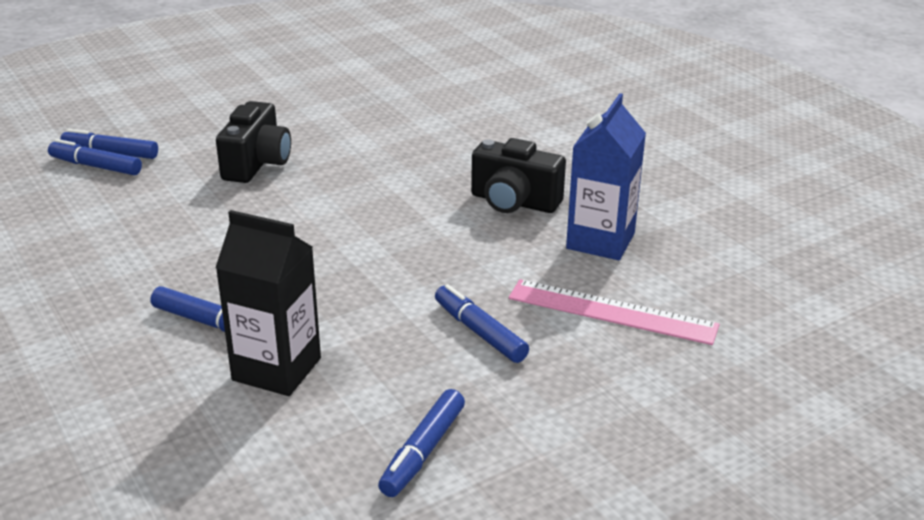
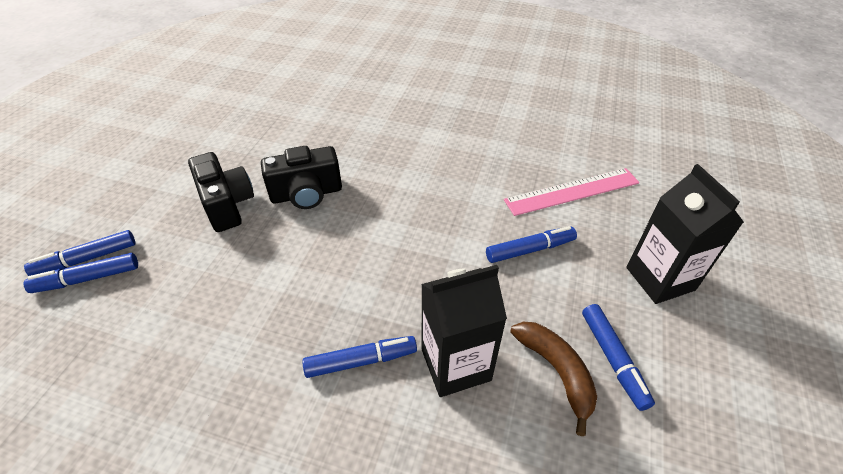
camera: 40 degrees left, 15 degrees up
blue marker [435,284,529,363] -> blue marker turned 150 degrees clockwise [486,226,577,263]
black camera [471,138,566,213] -> black camera moved to [261,146,342,209]
blue carton [566,93,646,260] -> none
none -> brown banana [510,322,597,436]
none -> black carton [626,164,744,304]

